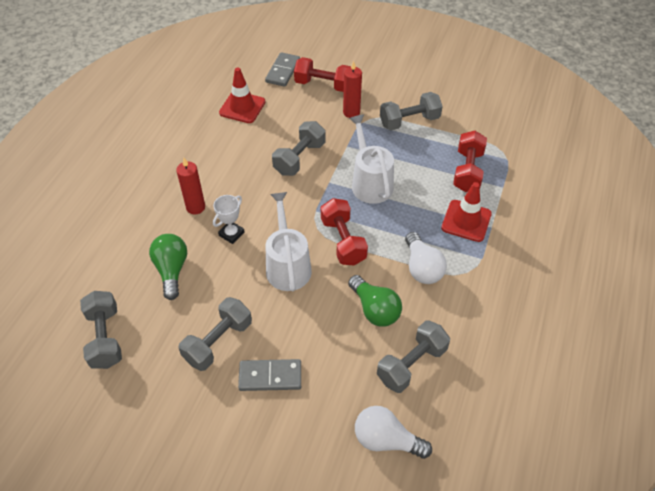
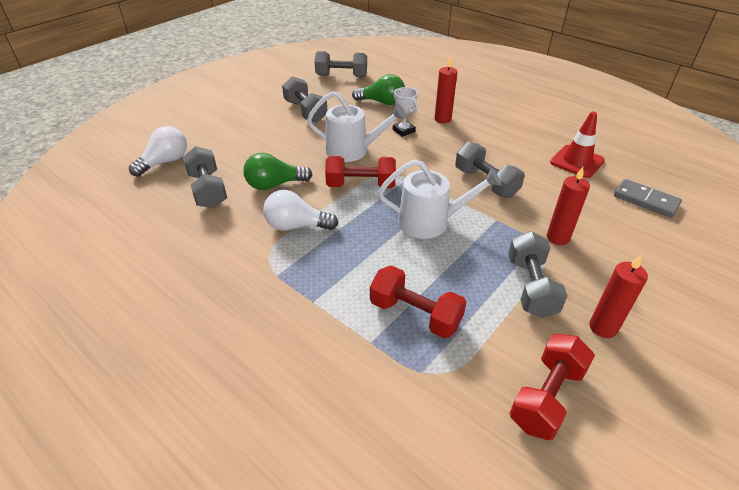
camera: 110 degrees right, 10 degrees down
grey domino [238,359,301,391] -> none
red dumbbell [294,57,351,92] -> red dumbbell moved to [510,334,595,440]
red traffic cone [441,182,492,242] -> none
none -> red candle [589,255,648,338]

